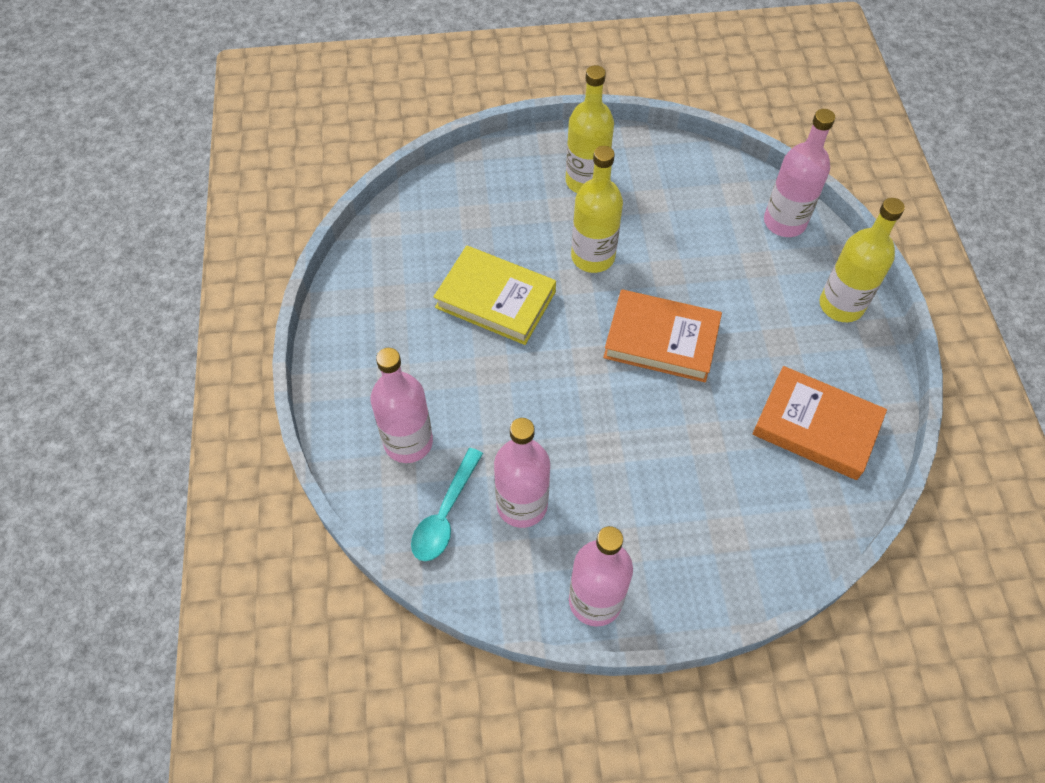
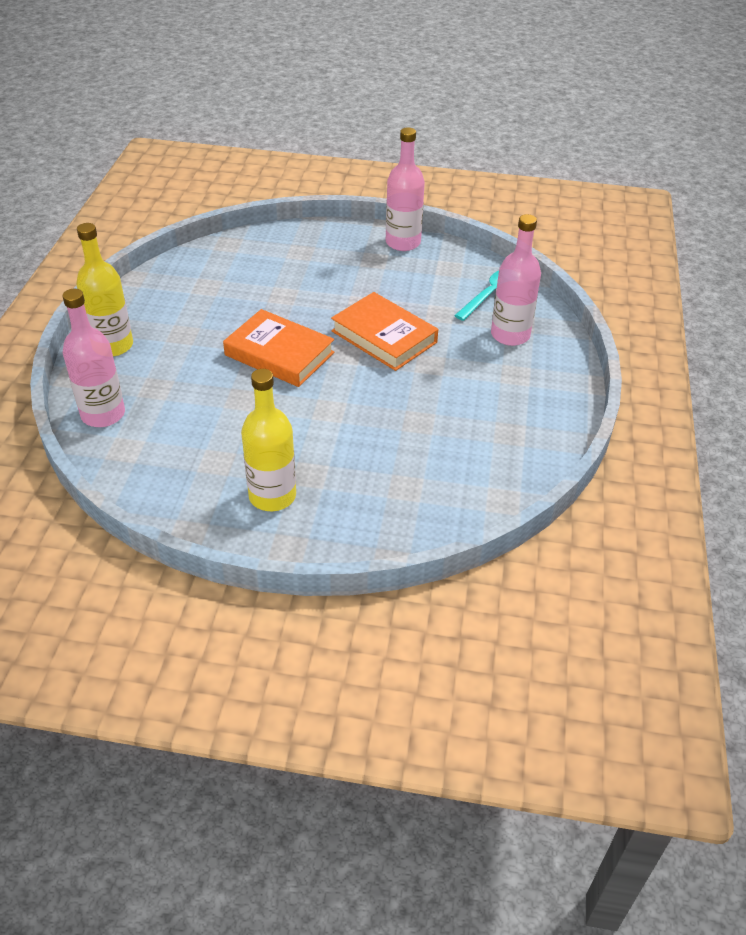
camera: 165 degrees left, 15 degrees down
yellow book [434,246,556,345] -> none
pink bottle [494,418,550,528] -> none
yellow bottle [571,146,623,273] -> none
orange book [752,366,887,480] -> orange book moved to [331,292,438,371]

